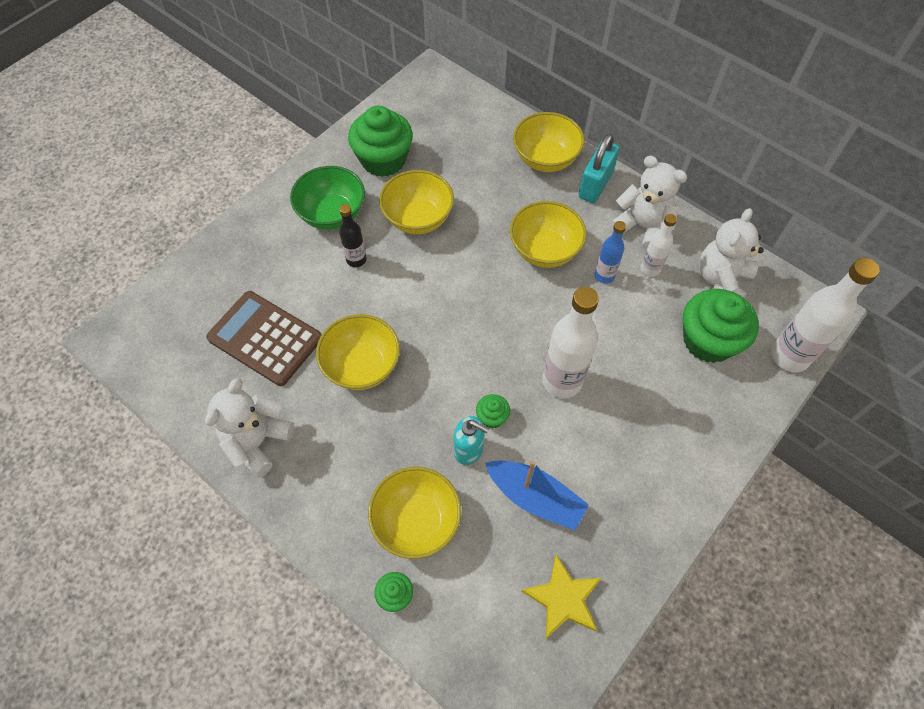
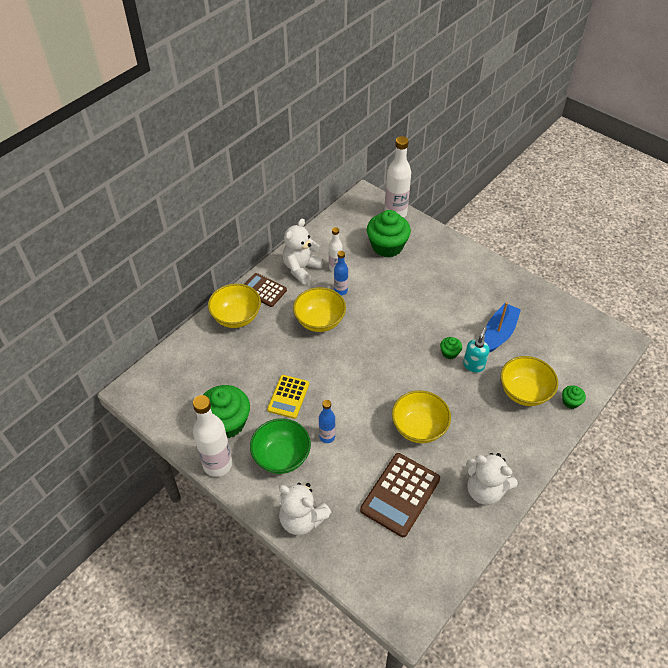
camera: 90 degrees left, 10 degrees down
black bottle [339,204,367,267] -> blue bottle [319,400,335,443]
yellow bowl [379,170,454,234] -> yellow calculator [267,375,309,419]
yellow star [521,554,602,638] -> none
white bottle [542,287,599,399] -> white bottle moved to [193,395,232,477]
turquoise padlock [578,134,620,203] -> brown calculator [244,273,287,307]
white teddy bear [699,208,764,298] -> white teddy bear moved to [279,483,332,535]

